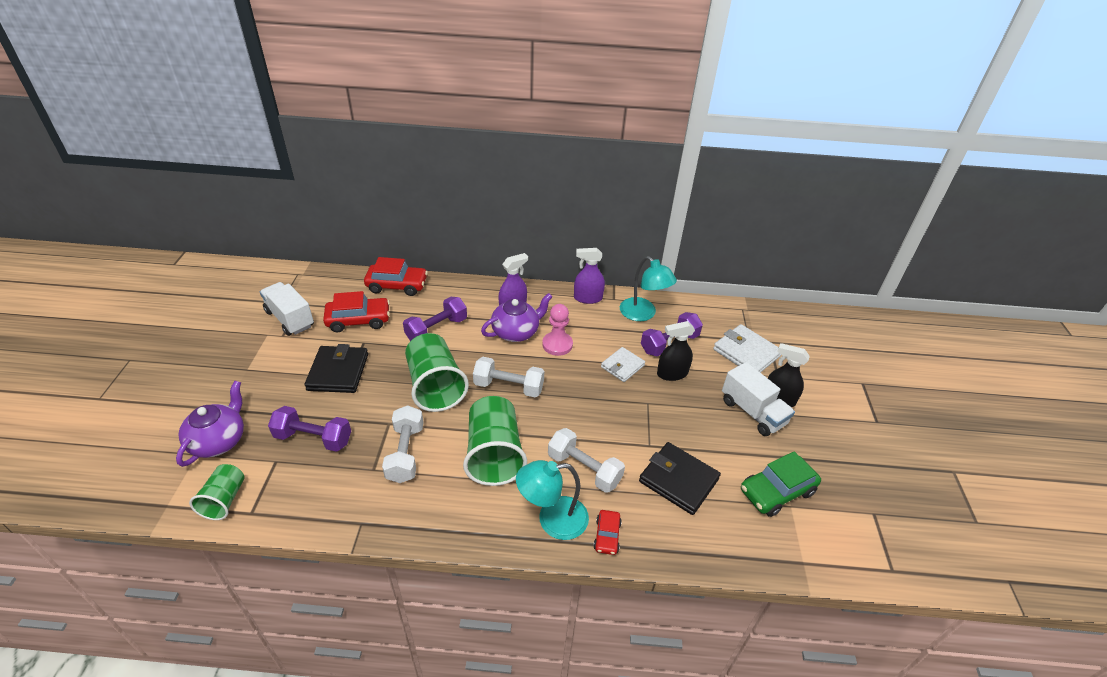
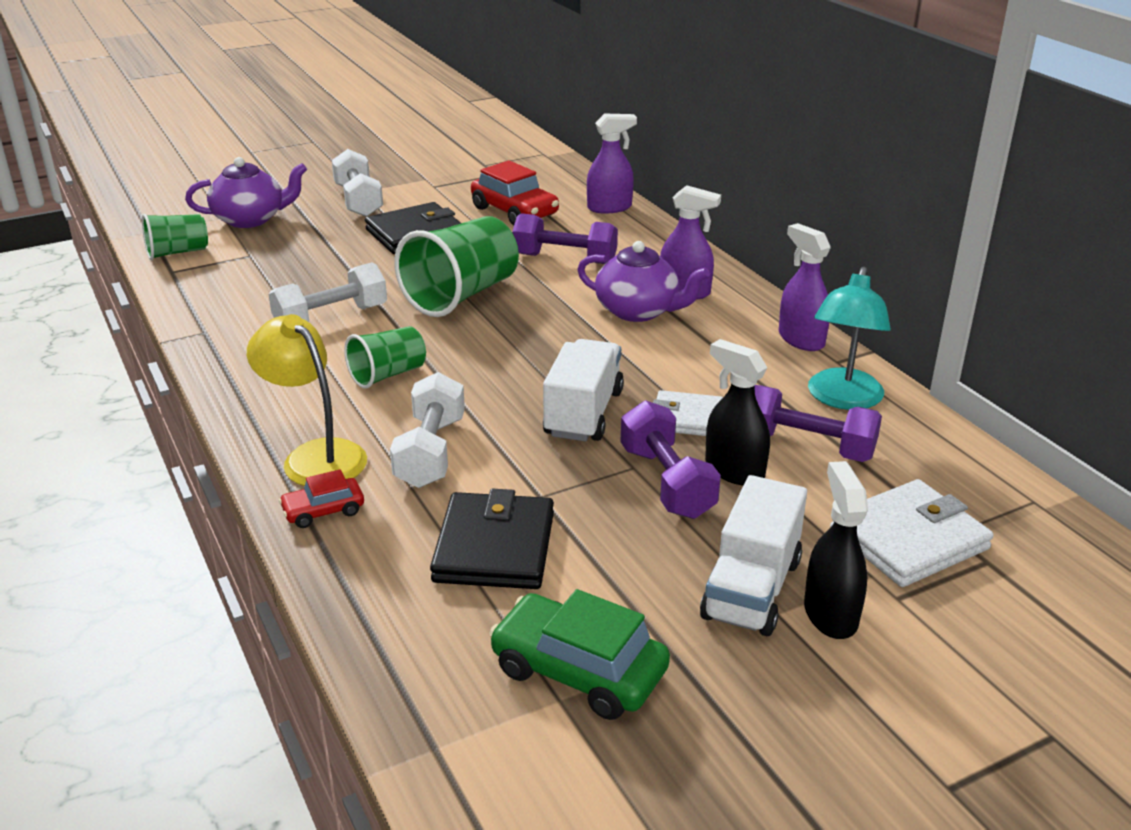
camera: 60 degrees right, 10 degrees down
white truck [260,282,314,336] -> white truck moved to [543,339,624,441]
purple dumbbell [268,406,351,452] -> purple dumbbell moved to [621,400,721,519]
red car [364,257,428,296] -> purple spray bottle [587,113,637,214]
green cup [463,396,527,486] -> green cup [344,326,426,388], size x0.57
white dumbbell [473,357,544,397] -> white dumbbell moved to [332,149,383,217]
turquoise lamp [516,460,589,540] -> yellow lamp [247,314,367,486]
pink pawn [542,304,573,356] -> none
white wallet [713,324,781,373] -> white wallet turned 45 degrees clockwise [830,479,994,587]

